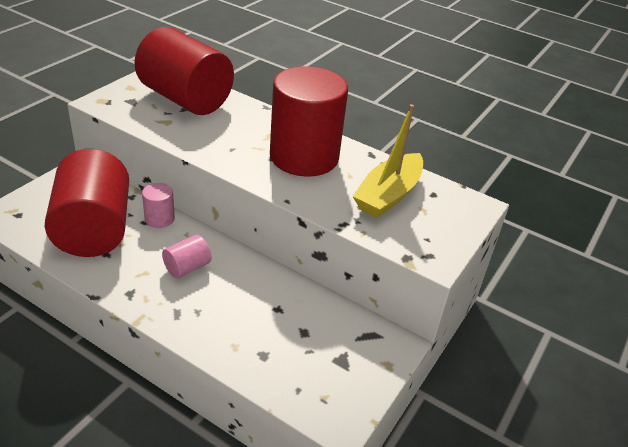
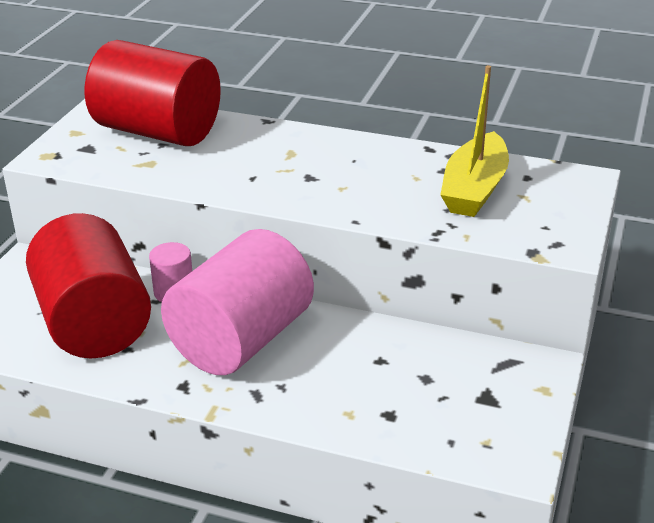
camera: 10 degrees left, 5 degrees down
pink cylinder [162,235,211,278] -> pink cylinder [161,229,314,375], size x2.33
red cylinder [270,66,348,177] -> none

